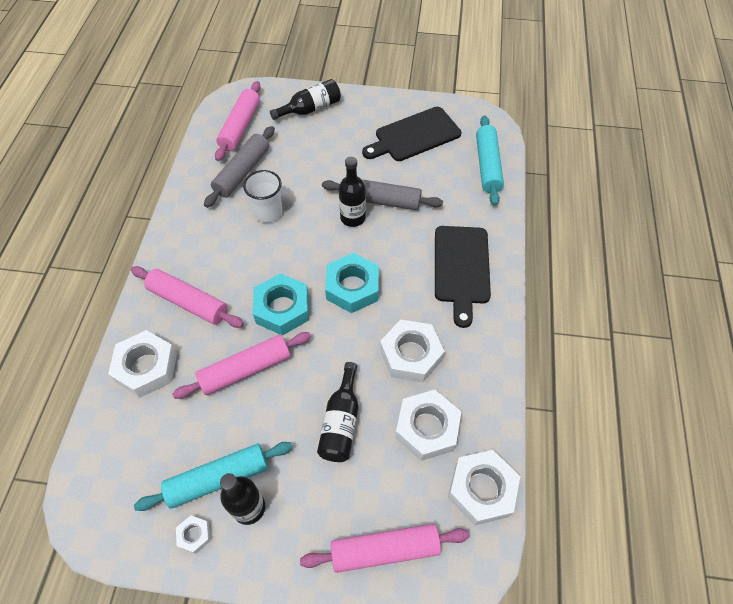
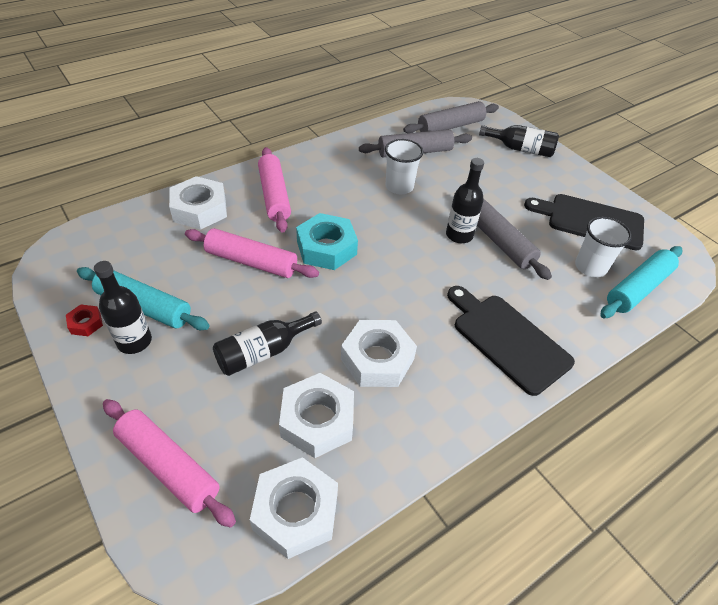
camera: 45 degrees right, 10 degrees down
white nut [176,516,211,554] -> red nut [66,305,103,336]
pink rolling pin [215,81,261,161] -> grey rolling pin [403,101,499,133]
turquoise nut [325,253,379,313] -> none
black cutting board [435,226,491,328] -> black cutting board turned 90 degrees clockwise [447,286,575,396]
none -> white cup [575,217,632,278]

